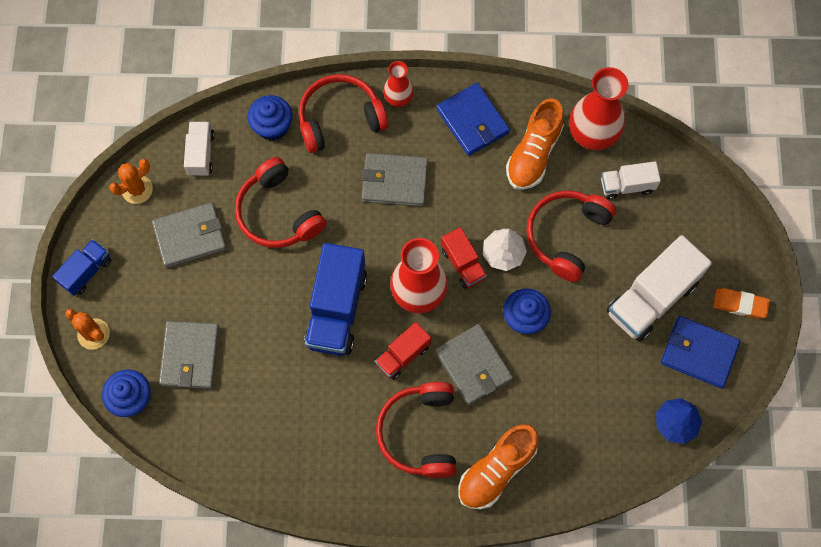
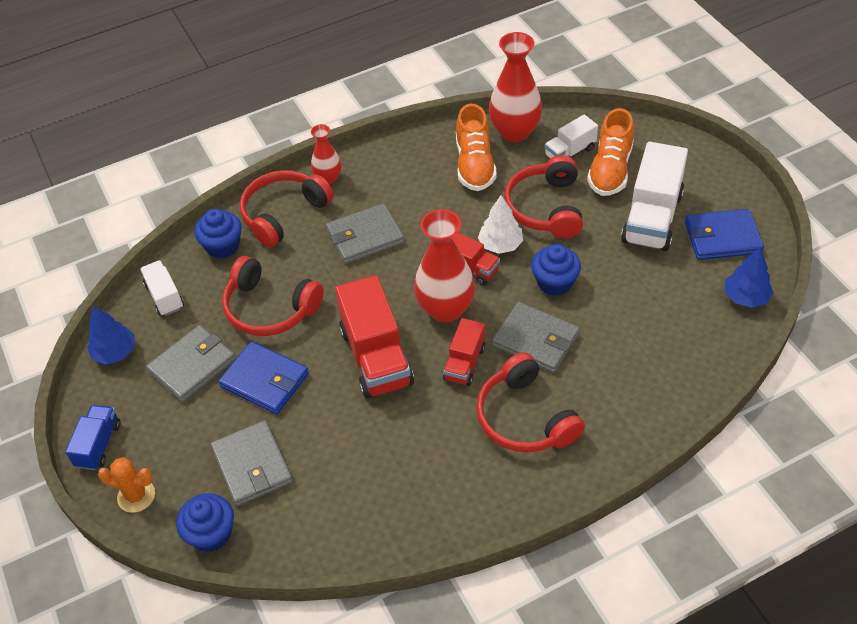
camera: 25 degrees left, 20 degrees down
orange cactus [109,159,153,204] -> blue tree [87,306,135,365]
blue truck [304,243,367,356] -> red truck [335,275,414,398]
blue wallet [436,83,510,156] -> blue wallet moved to [218,341,309,414]
orange shoe [459,424,539,509] -> orange shoe moved to [587,108,634,196]
orange eraser [713,288,770,319] -> none

